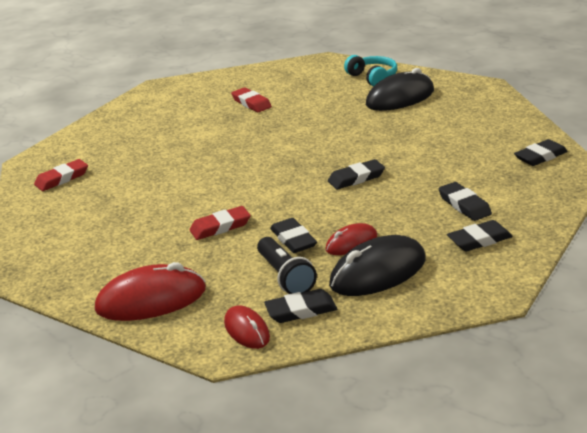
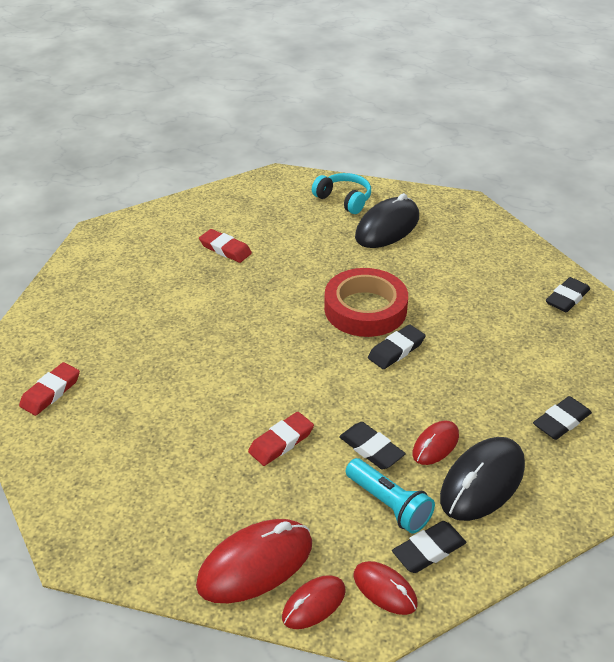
camera: 20 degrees left, 10 degrees up
black flashlight [257,237,317,294] -> turquoise flashlight [346,458,435,534]
black eraser [438,182,492,221] -> none
none -> red mouse [282,575,346,629]
none -> red tape [324,268,408,337]

